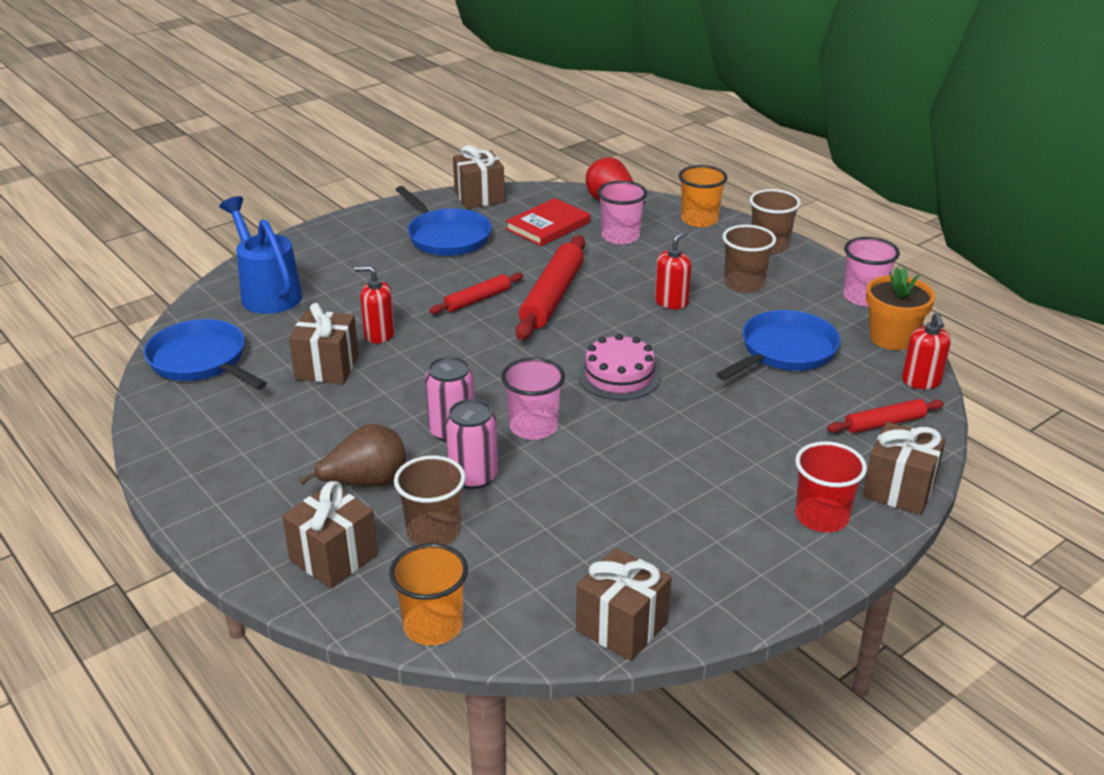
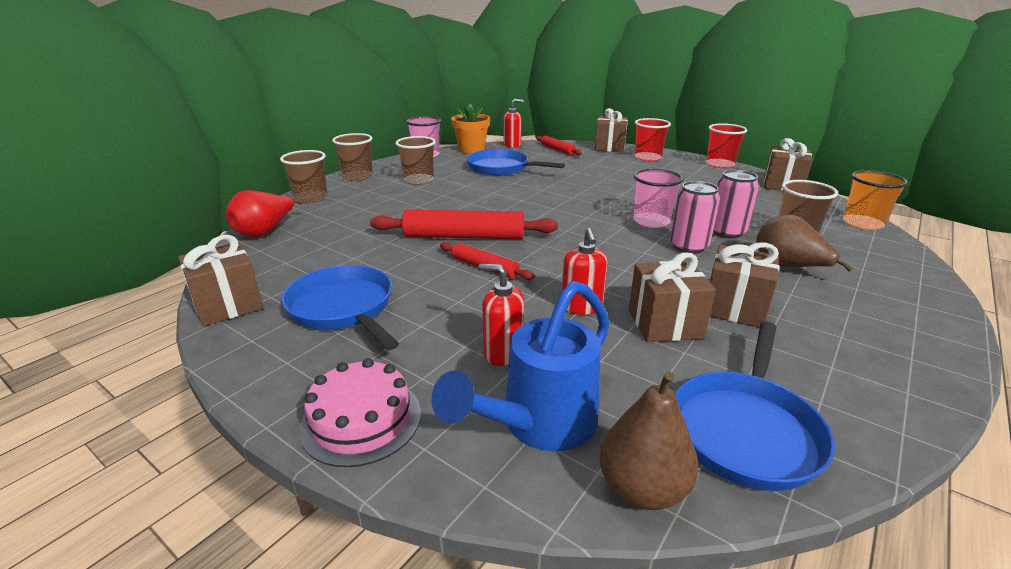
camera: 105 degrees left, 5 degrees down
brown gift [282,481,378,588] -> brown gift moved to [709,242,779,328]
blue pan [396,186,492,256] -> blue pan turned 75 degrees counterclockwise [281,265,399,350]
red book [506,198,590,246] -> none
pink cake [578,334,661,400] -> pink cake moved to [299,358,421,467]
pink cup [597,181,647,245] -> none
red soap dispenser [655,231,692,309] -> red soap dispenser moved to [478,264,524,366]
orange cup [679,165,728,227] -> brown cup [280,150,328,203]
none -> brown pear [599,371,699,510]
none -> red cup [706,123,747,168]

